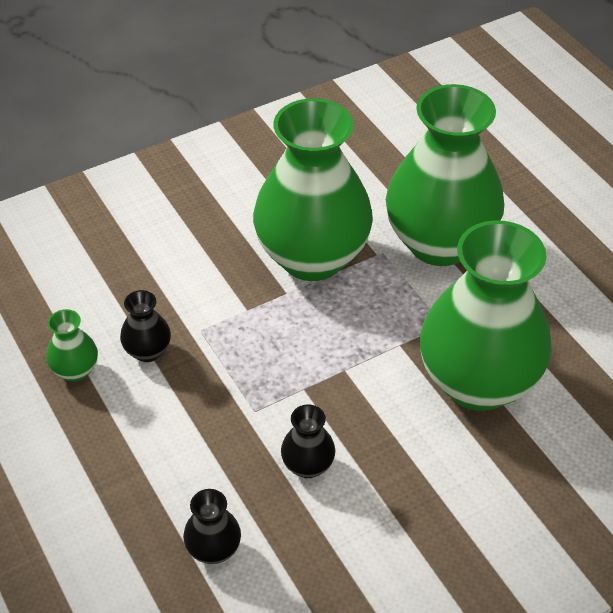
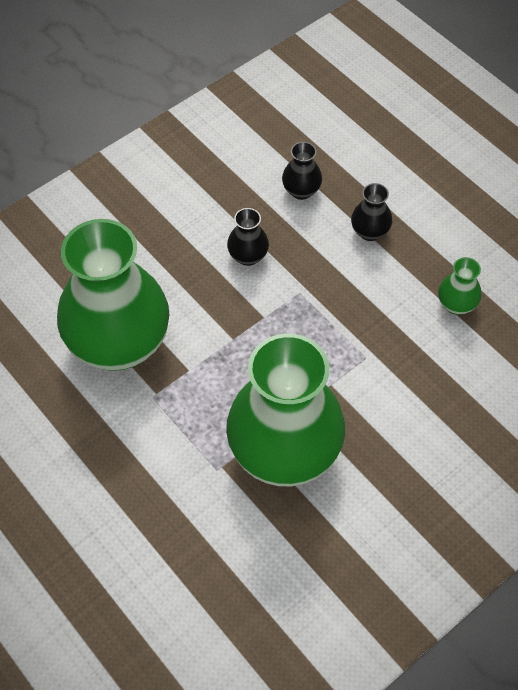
camera: 170 degrees right, 10 degrees up
black vase [120,290,171,362] -> black vase moved to [351,183,392,241]
green vase [386,84,504,266] -> none

